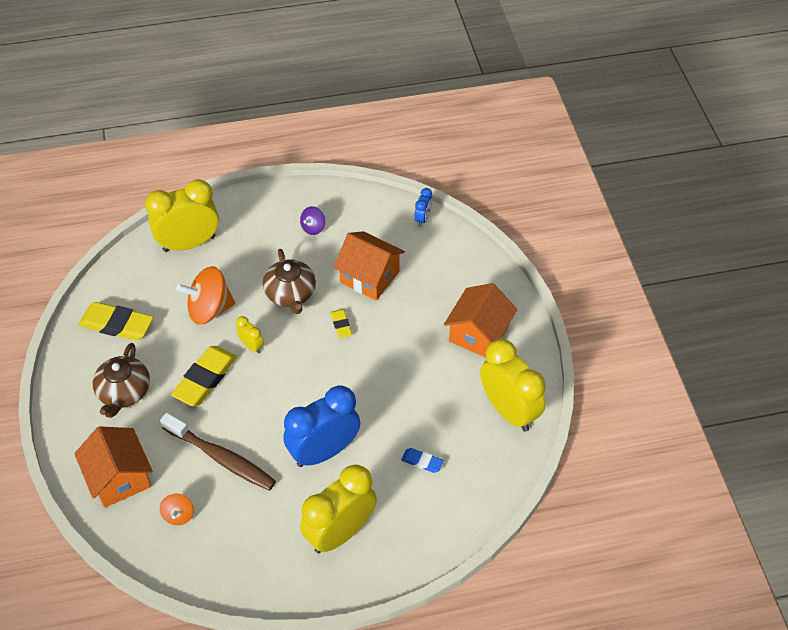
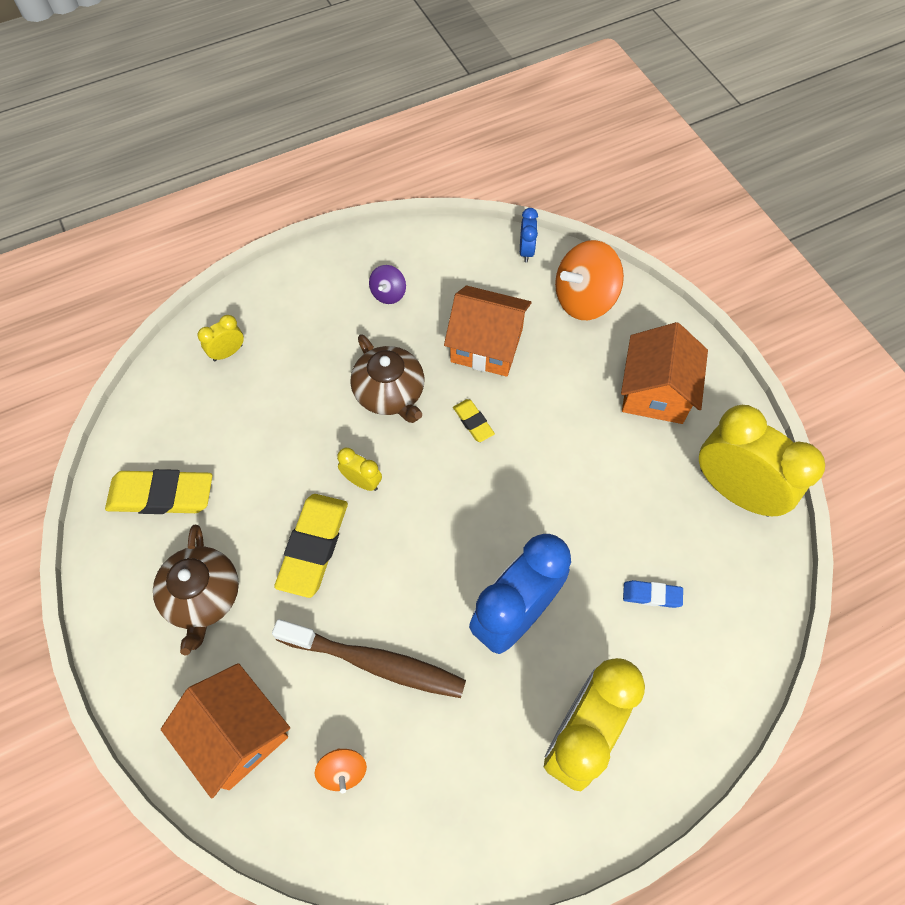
camera: 15 degrees left, 10 degrees up
yellow clock [145,179,219,252] -> yellow clock [197,315,244,361], size x0.44
orange spinning top [176,266,235,325] -> orange spinning top moved to [555,240,624,320]

